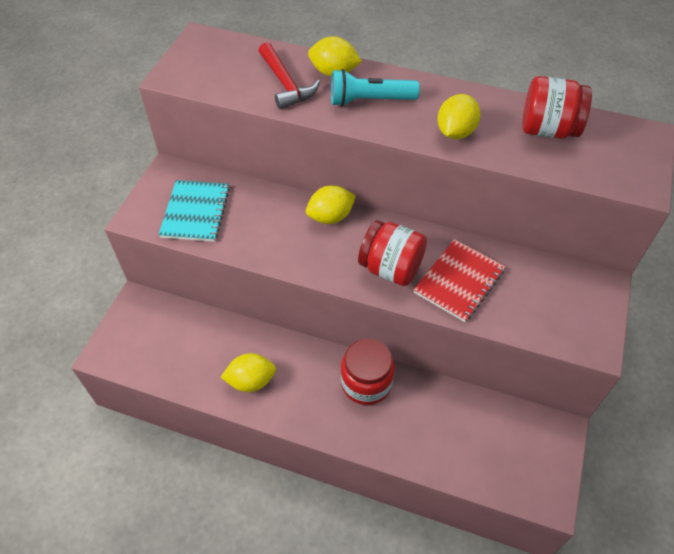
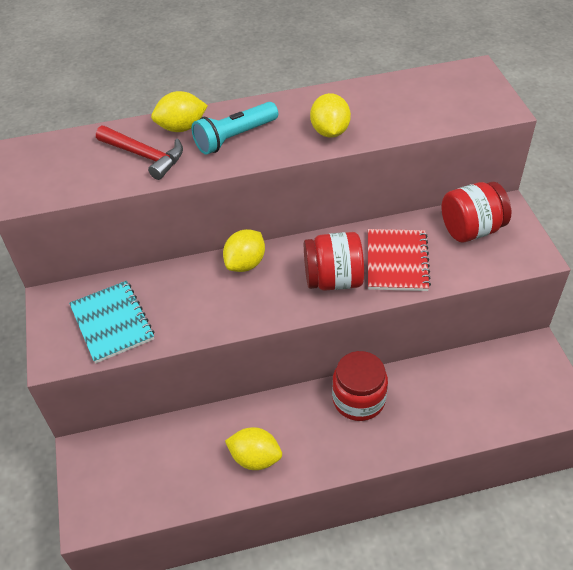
camera: 30 degrees left, 5 degrees down
yellow lemon [221,353,276,392] -> yellow lemon turned 60 degrees clockwise [225,427,282,470]
red jar [522,76,592,139] -> red jar moved to [441,182,511,243]

